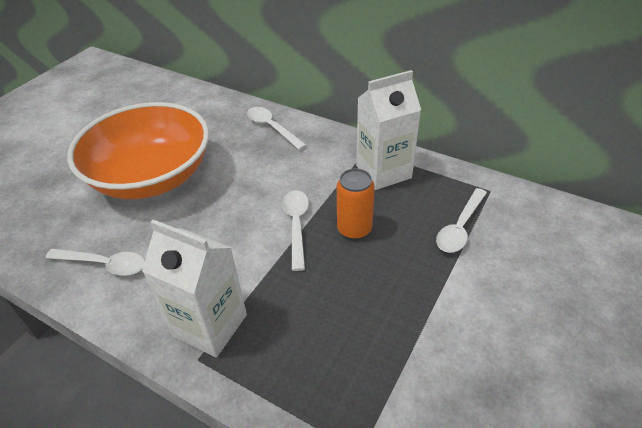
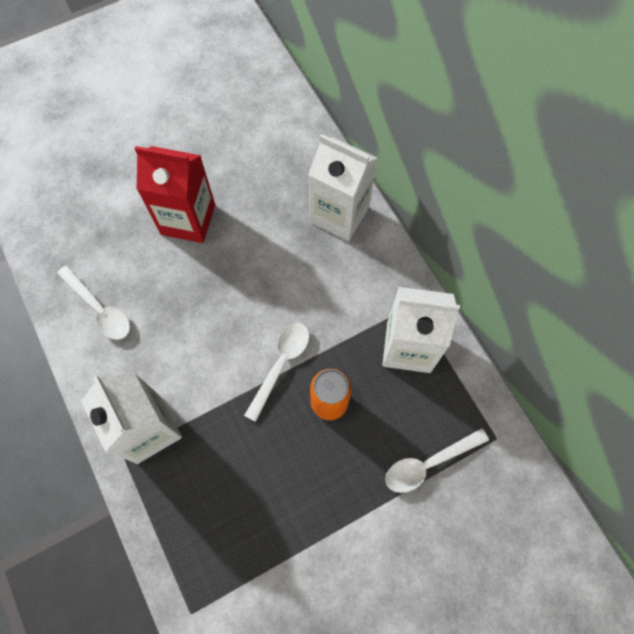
camera: 30 degrees right, 25 degrees up
orange bowl [67,102,209,199] -> red carton [135,146,215,243]
white spoon [247,107,307,150] -> white carton [308,134,377,241]

